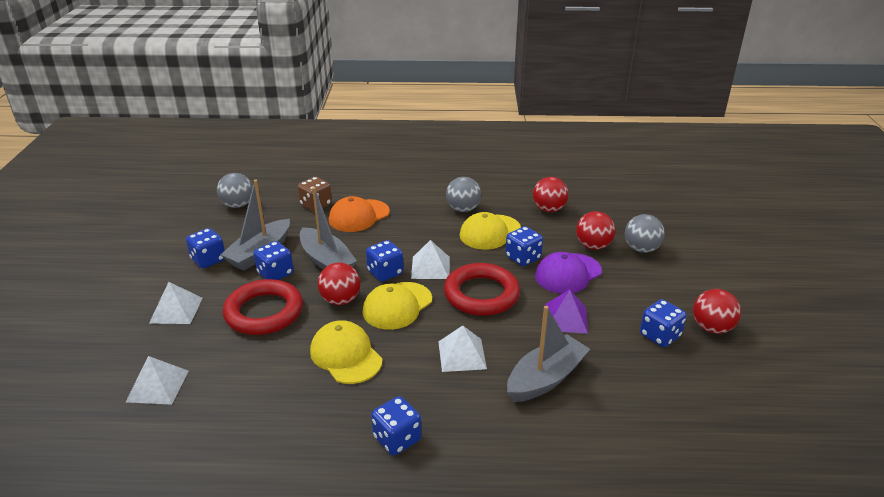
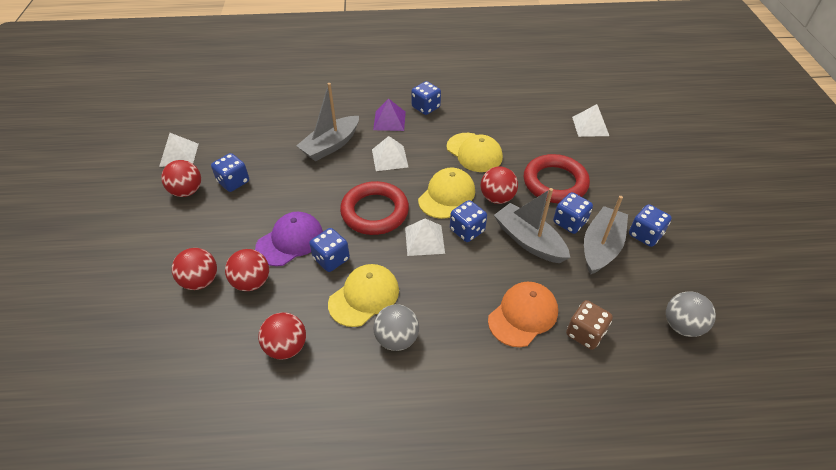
camera: 175 degrees right, 15 degrees up
white pyramid [149,282,203,324] -> white pyramid moved to [159,133,199,167]
purple pyramid [545,290,588,334] -> purple pyramid moved to [373,99,406,131]
grey ball [625,214,665,253] -> red ball [172,248,217,290]

